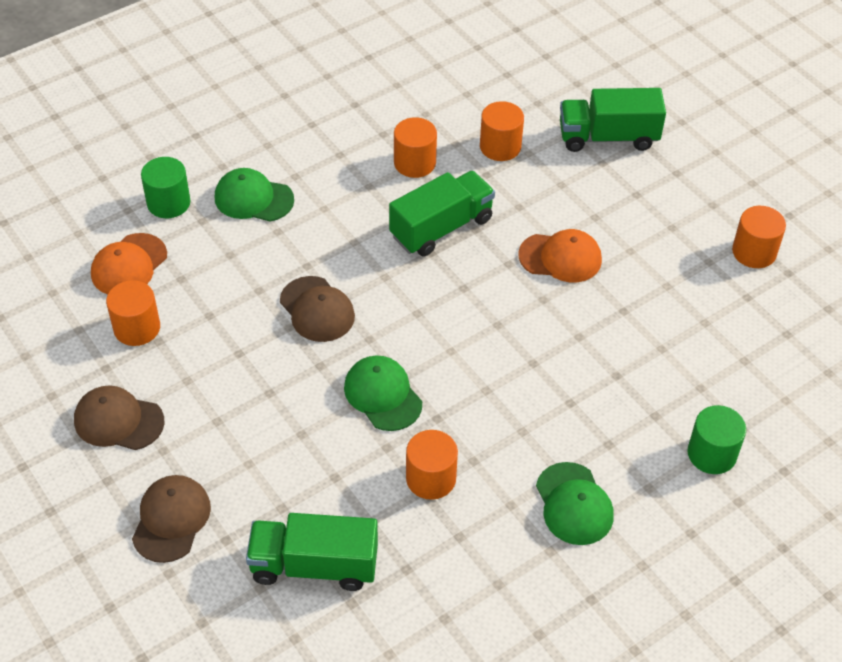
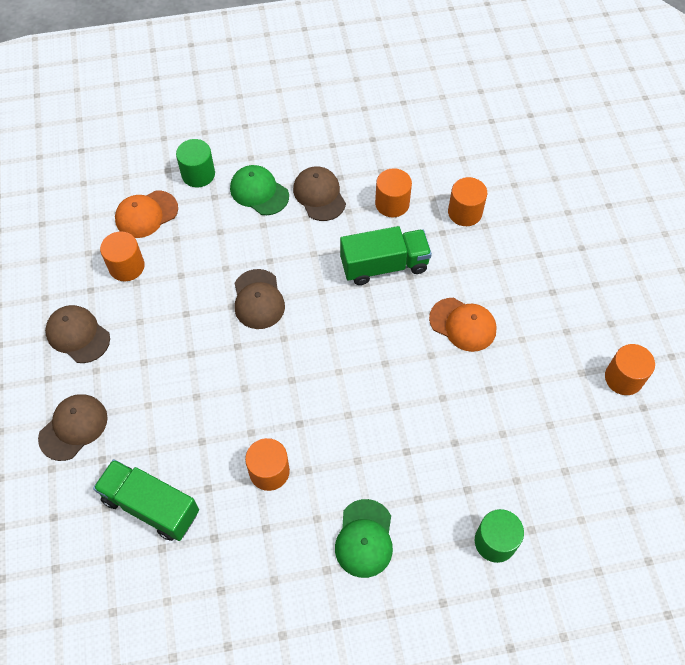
camera: 25 degrees right, 10 degrees up
green cap [344,356,422,431] -> none
green truck [560,88,666,152] -> none
none -> brown cap [293,167,346,221]

